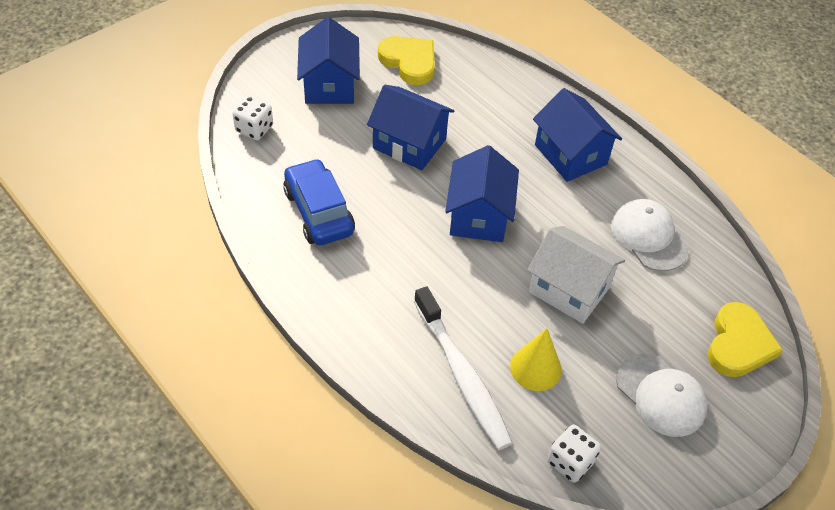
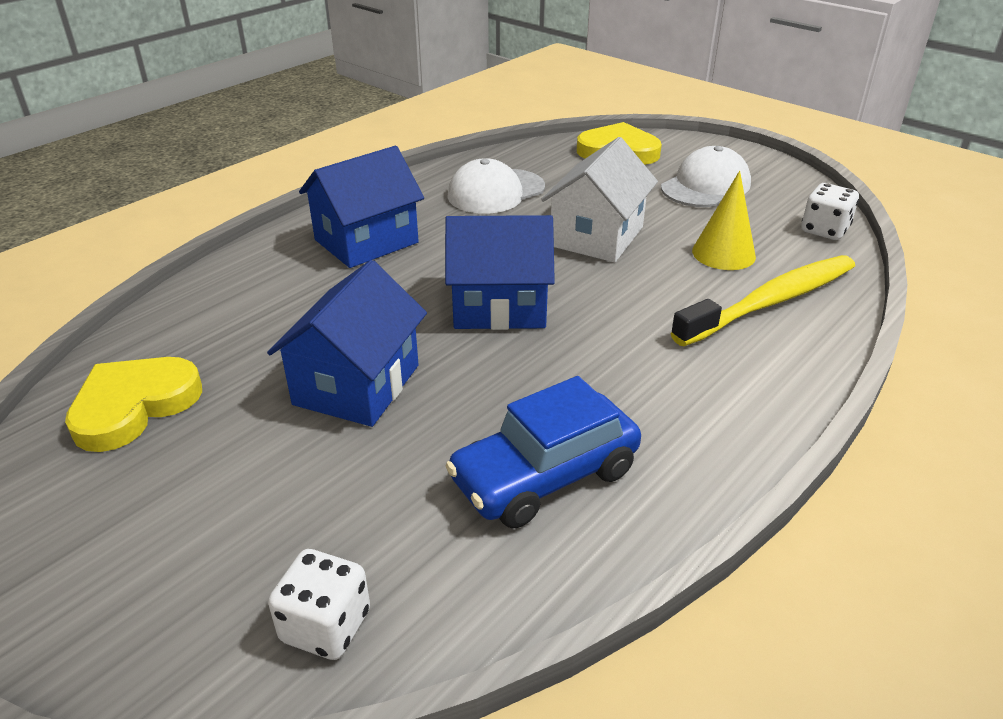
camera: 95 degrees left, 15 degrees down
blue house [297,17,360,104] -> none
white toothbrush [414,286,512,450] -> yellow toothbrush [670,255,855,346]

